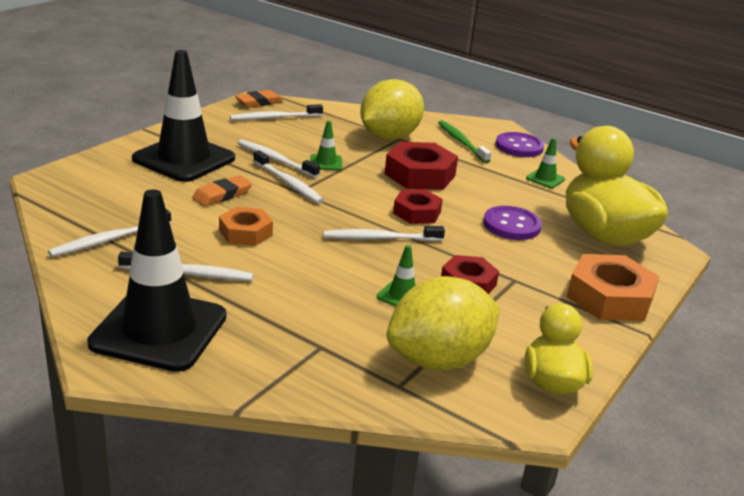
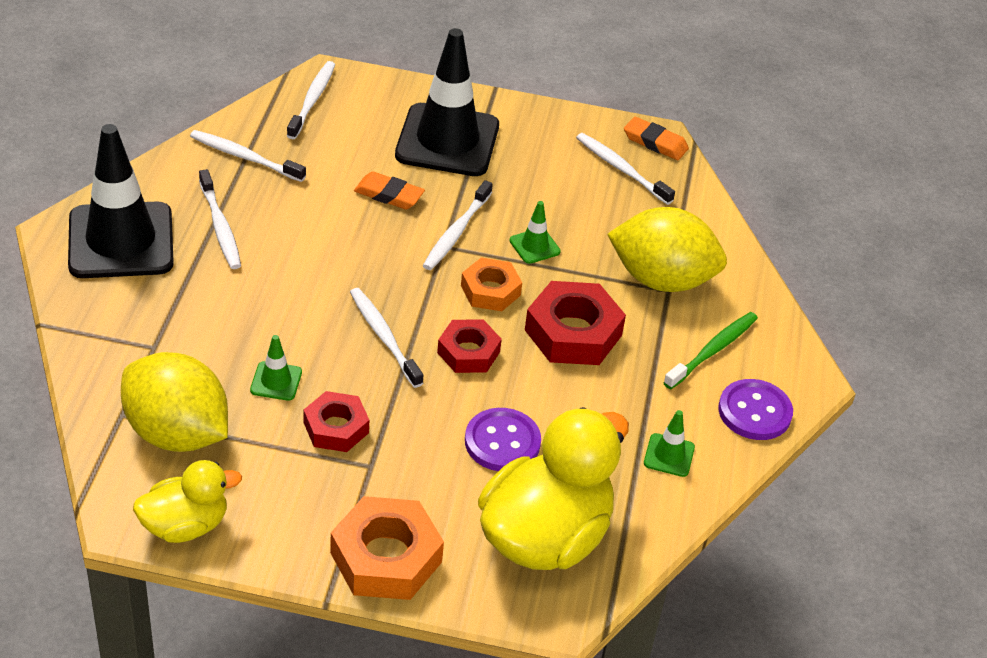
camera: 65 degrees right, 15 degrees up
orange nut [219,207,273,246] -> orange nut moved to [461,257,522,311]
white toothbrush [238,140,320,178] -> white toothbrush moved to [287,61,335,139]

